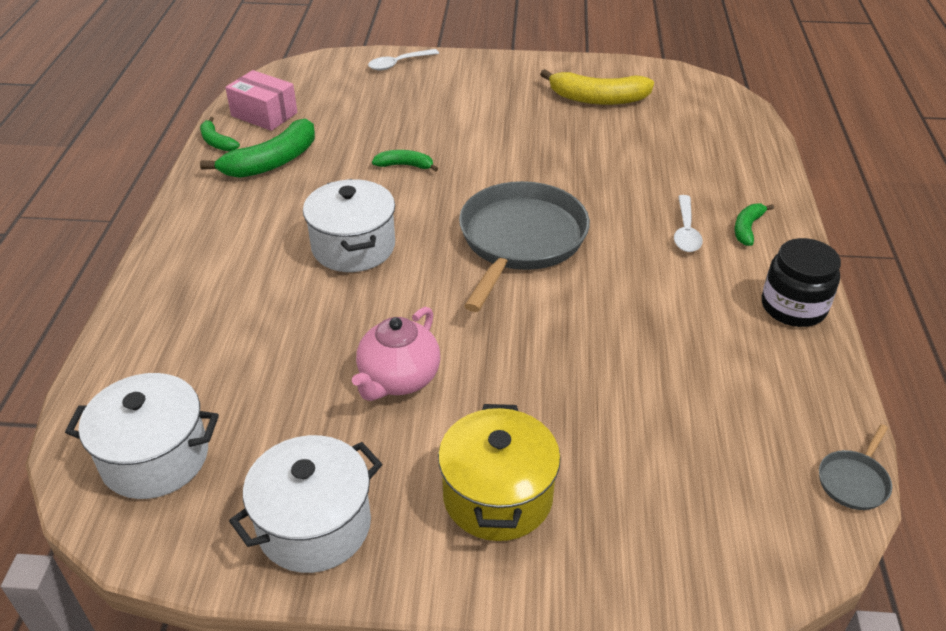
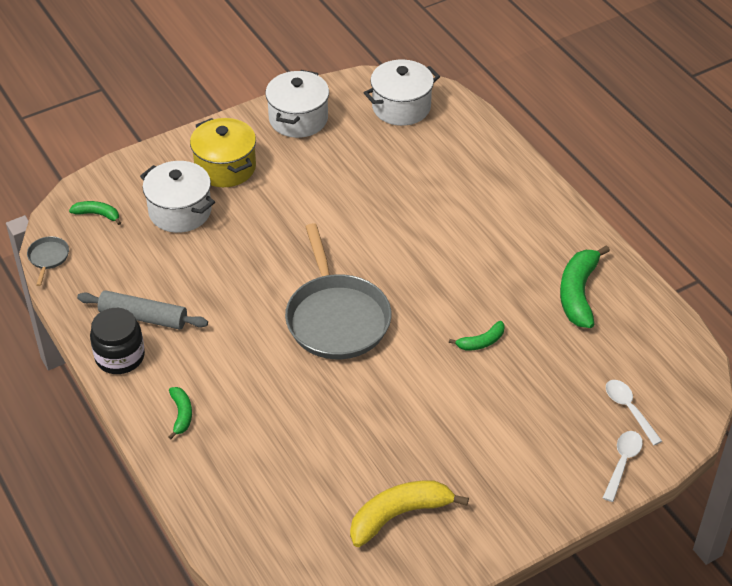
camera: 145 degrees right, 5 degrees up
green banana [200,117,240,151] -> green banana moved to [69,201,121,225]
pink box [225,70,297,131] -> none
white pot [303,179,395,272] -> white pot moved to [140,161,215,233]
pink teapot [352,307,440,401] -> none
white spoon [674,195,703,252] -> white spoon moved to [606,380,662,445]
none -> grey rolling pin [77,290,208,330]

